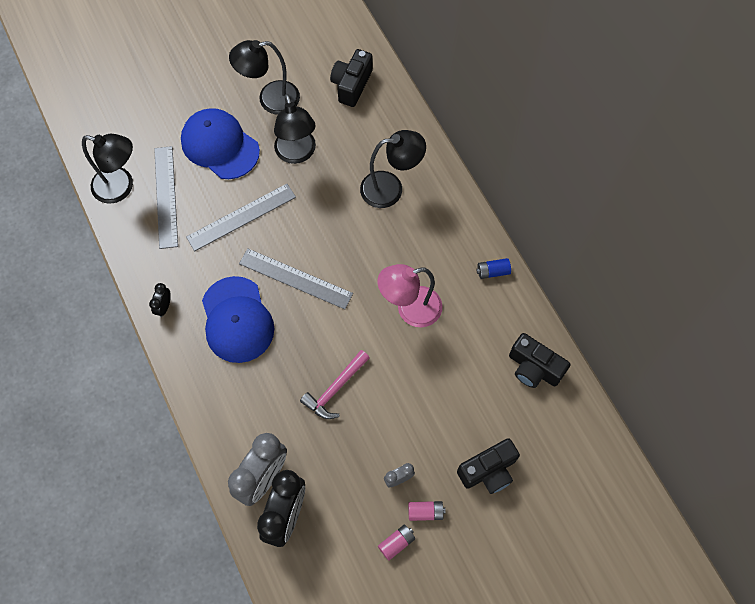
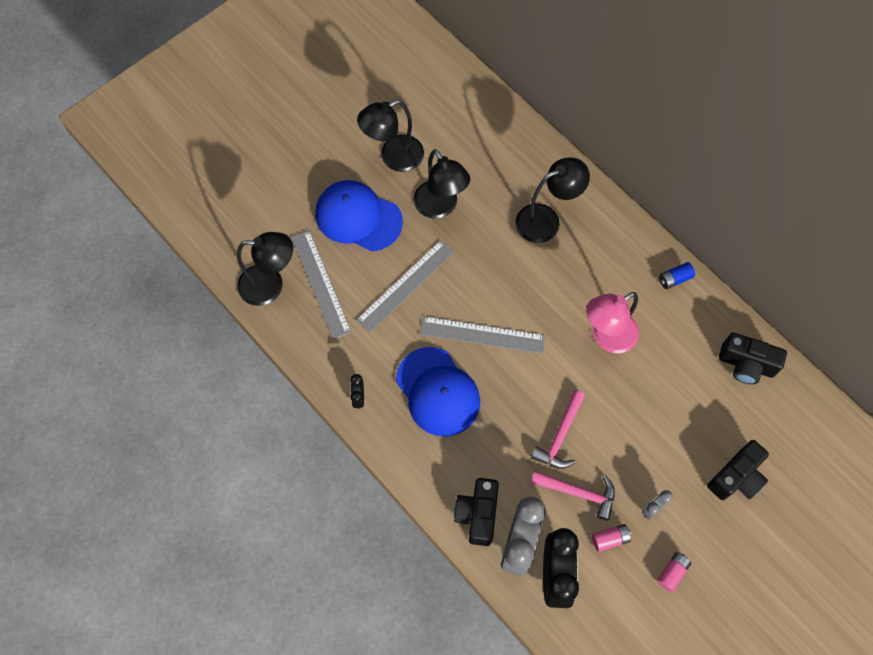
camera: 15 degrees left, 0 degrees up
black camera [330,49,373,107] -> black camera moved to [454,478,499,546]
pink battery [408,501,446,521] -> pink battery moved to [592,524,631,552]
none -> pink hammer [531,471,615,520]

